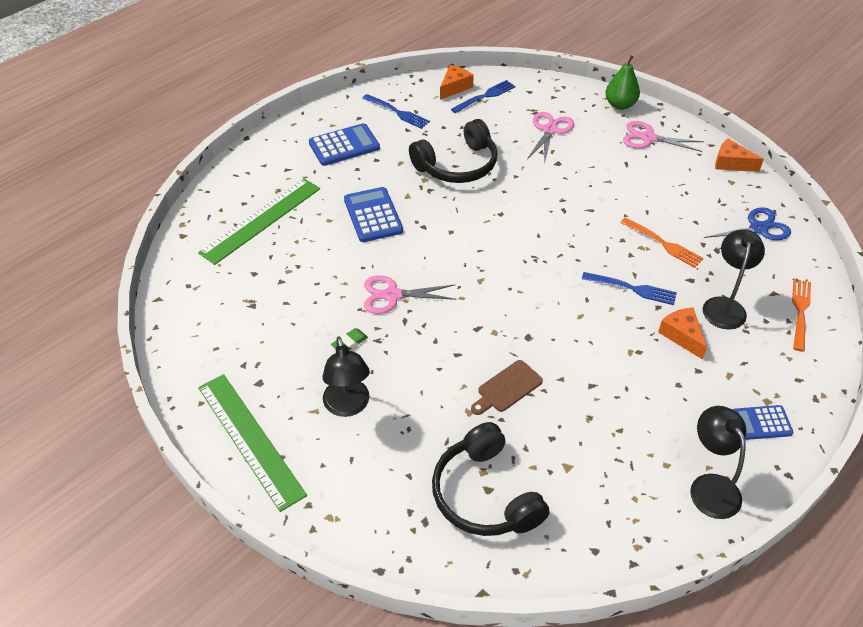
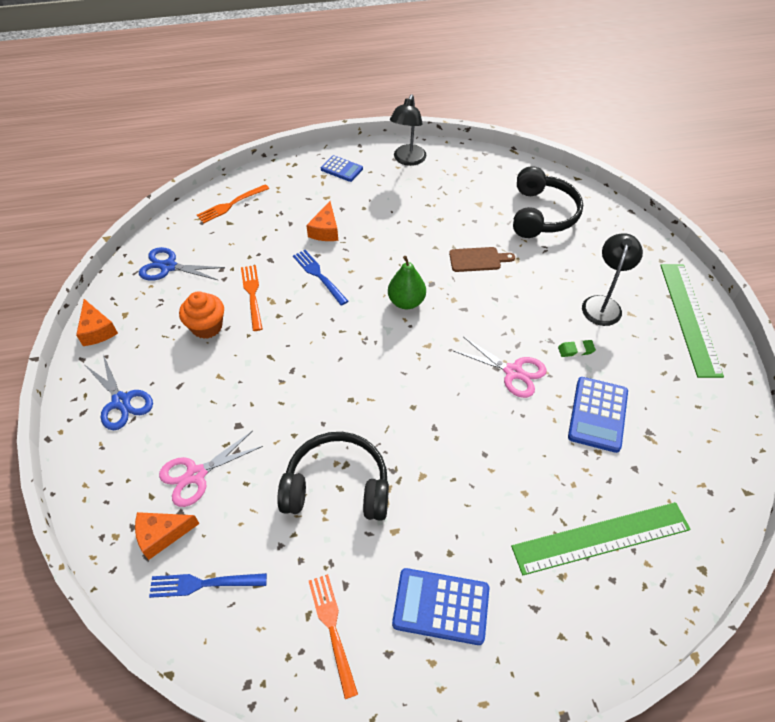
camera: 145 degrees left, 5 degrees up
blue calculator [344,187,403,242] -> blue calculator moved to [568,377,628,453]
blue fork [362,94,430,129] -> orange fork [309,574,358,699]
orange cheese [440,65,474,100] -> orange cheese moved to [135,512,200,560]
green pear [605,55,640,110] -> green pear moved to [388,256,426,309]
pink scissors [623,121,704,152] -> blue scissors [85,355,153,430]
black lamp [703,230,765,329] -> none
none -> orange cupcake [179,291,224,339]

